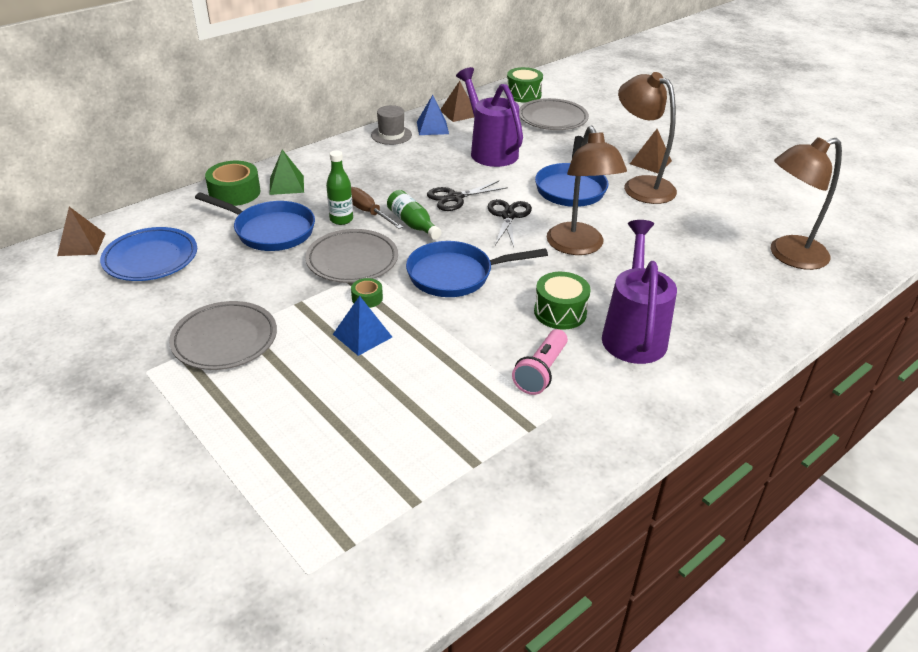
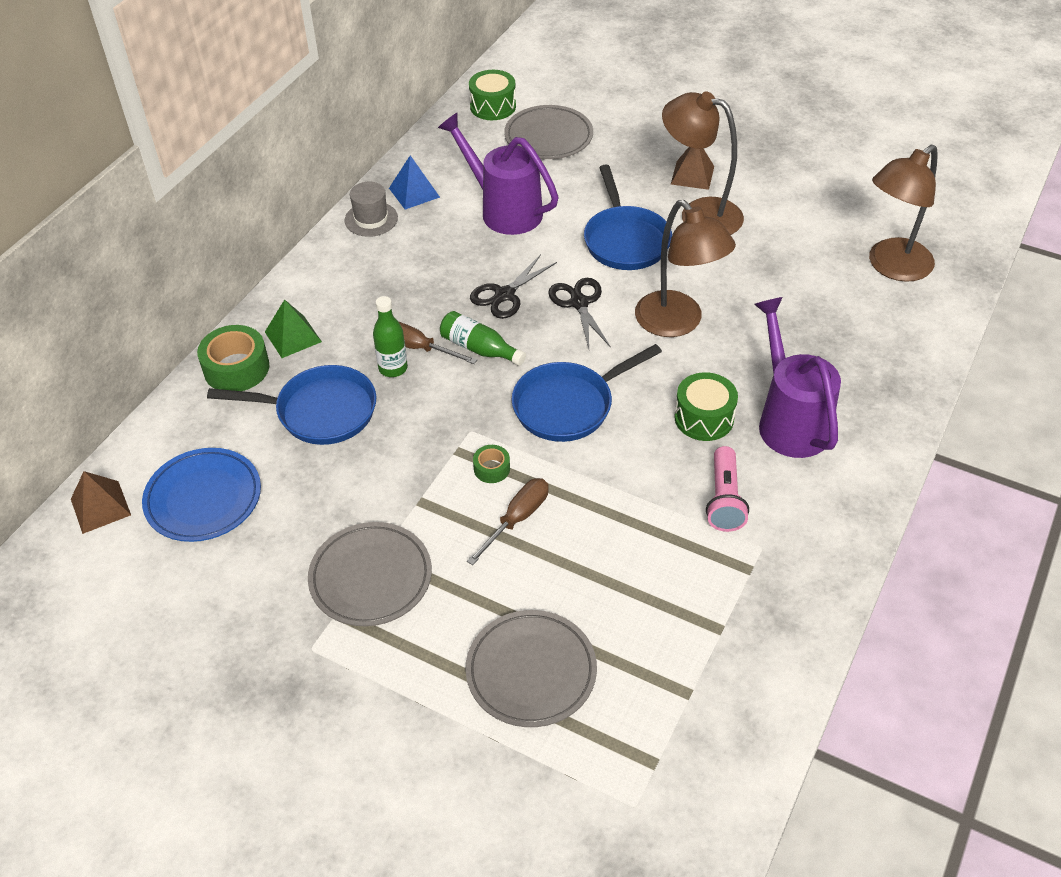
camera: 20 degrees left, 10 degrees up
grey plate [305,229,398,283] -> grey plate moved to [465,610,597,727]
blue pyramid [333,296,392,356] -> brown screwdriver [467,478,549,565]
brown pyramid [440,81,474,122] -> none

